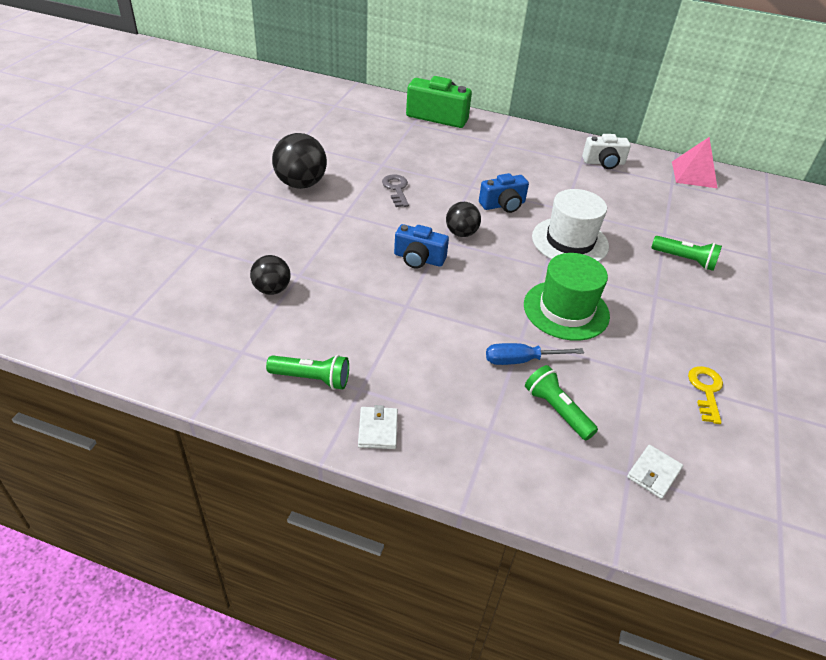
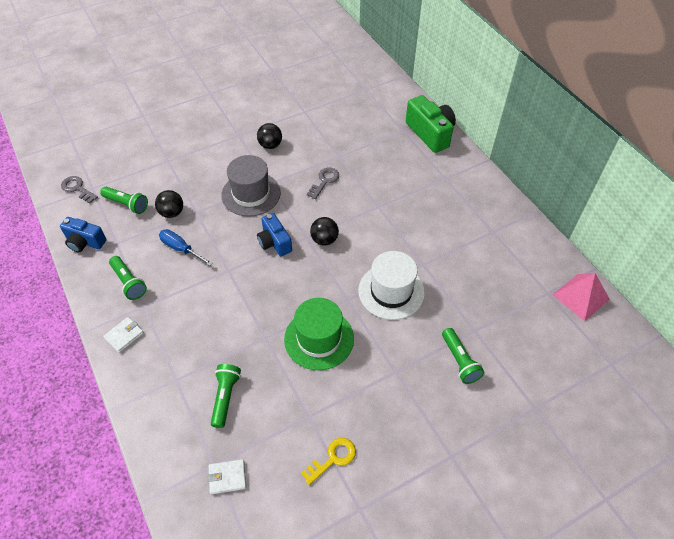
camera: 45 degrees right, 10 degrees up
black ball [272,133,327,189] -> black ball [257,123,282,149], size x0.62
blue camera [479,173,529,213] -> blue camera moved to [60,217,106,252]
blue screwdriver [486,343,584,365] -> blue screwdriver moved to [159,229,213,266]
white camera [582,134,631,169] -> none
none -> grey key [61,176,98,203]
none -> green flashlight [100,187,148,214]
none -> grey hat [221,155,281,217]

